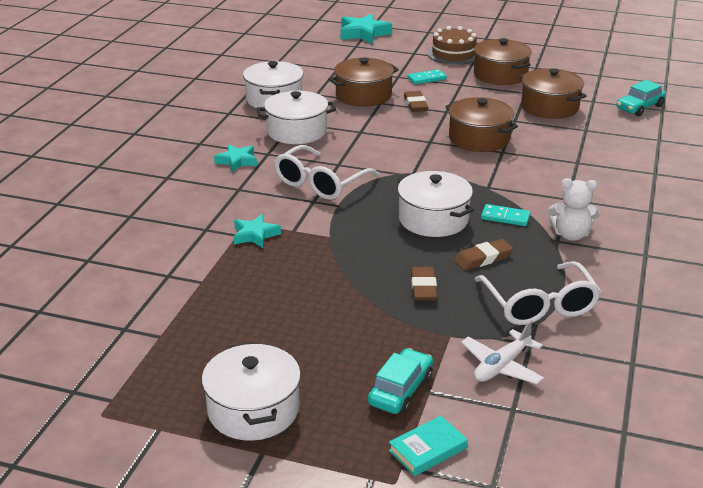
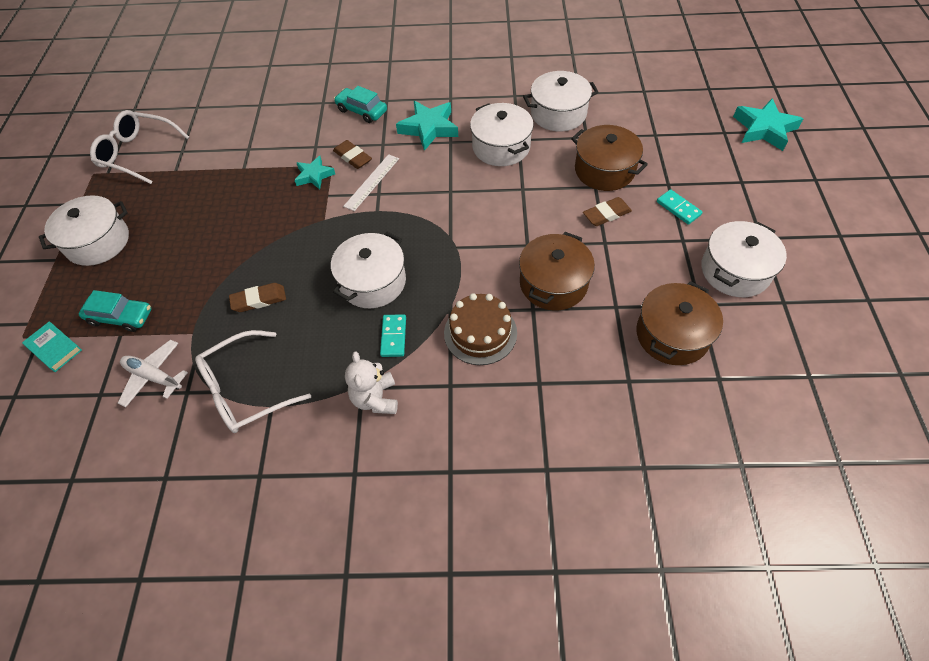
camera: 75 degrees right, 25 degrees up
turquoise star [214,144,257,172] -> turquoise star [396,101,458,151], size x1.61
white glasses [274,145,380,200] -> white glasses moved to [90,110,189,184]
brown cake [427,26,477,65] -> brown cake moved to [444,293,517,365]
brown eraser [454,239,513,271] -> brown eraser moved to [333,140,372,169]
brown pot [474,38,532,85] -> white pot [701,221,787,297]
turquoise car [616,80,666,116] -> turquoise car moved to [334,86,387,123]
none -> white ruler [343,154,399,211]

